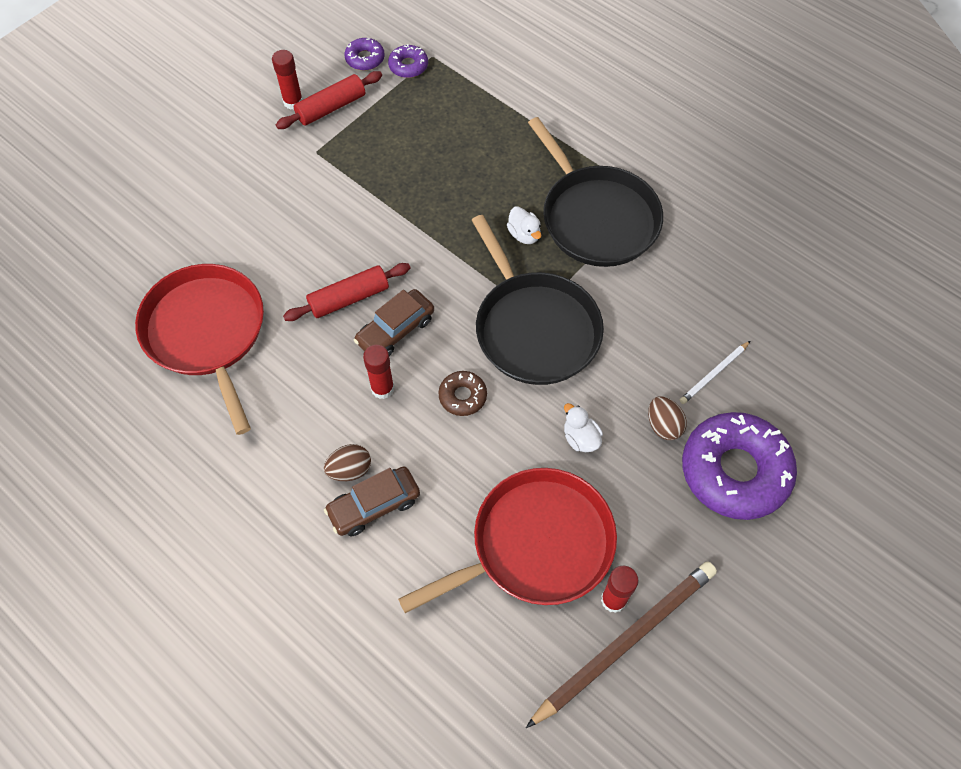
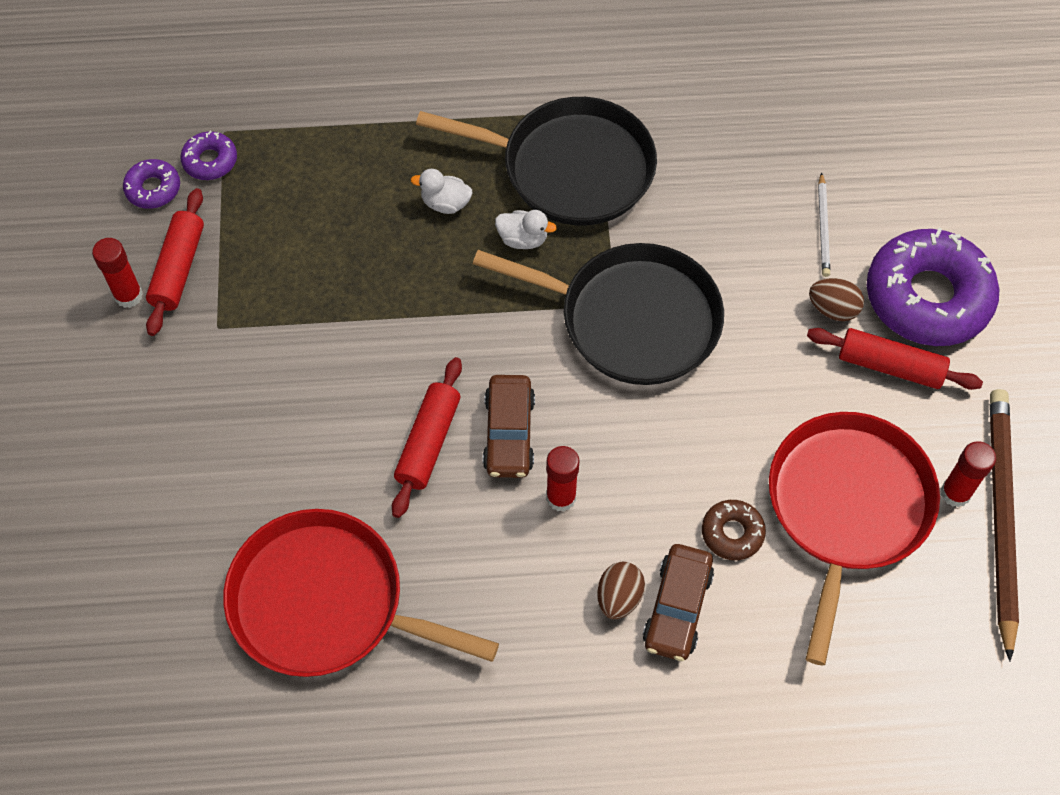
camera: 45 degrees left, 0 degrees up
brown donut [438,371,487,416] -> brown donut moved to [702,500,766,560]
white duck [564,403,603,452] -> white duck moved to [410,169,472,214]
none -> red rolling pin [807,328,983,390]

